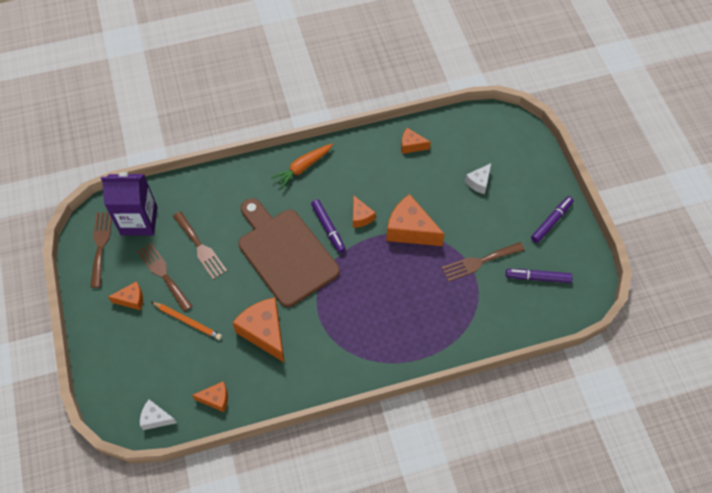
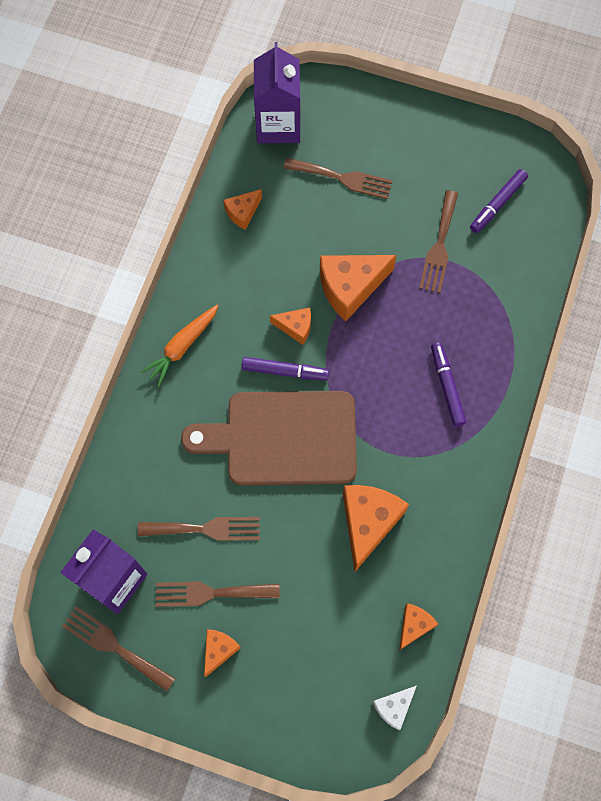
camera: 55 degrees left, 10 degrees up
orange pencil [151,302,222,340] -> none
orange cheese [232,297,285,363] -> orange cheese turned 105 degrees clockwise [343,485,409,572]
orange carrot [271,144,333,189] -> orange carrot turned 45 degrees clockwise [140,305,219,387]
white cheese [465,163,491,194] -> brown fork [283,158,393,199]
purple marker [531,196,574,243] -> purple marker moved to [431,343,466,427]
none -> purple carton [254,42,300,143]

